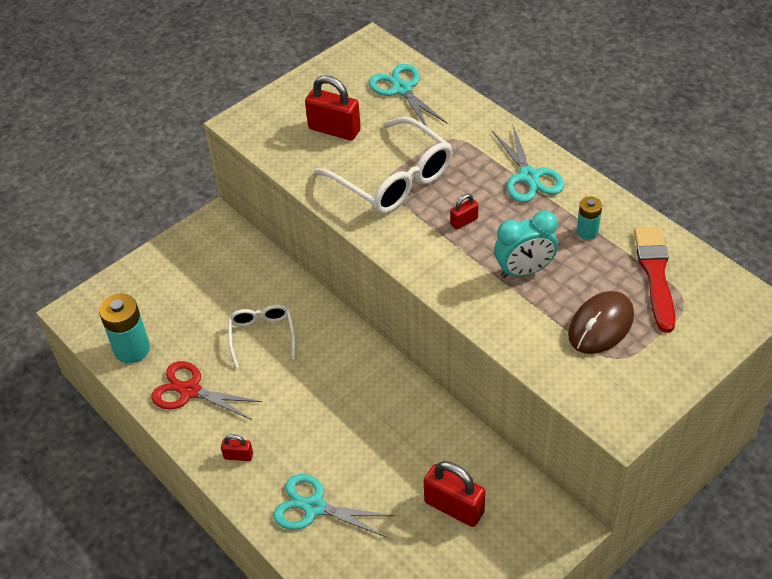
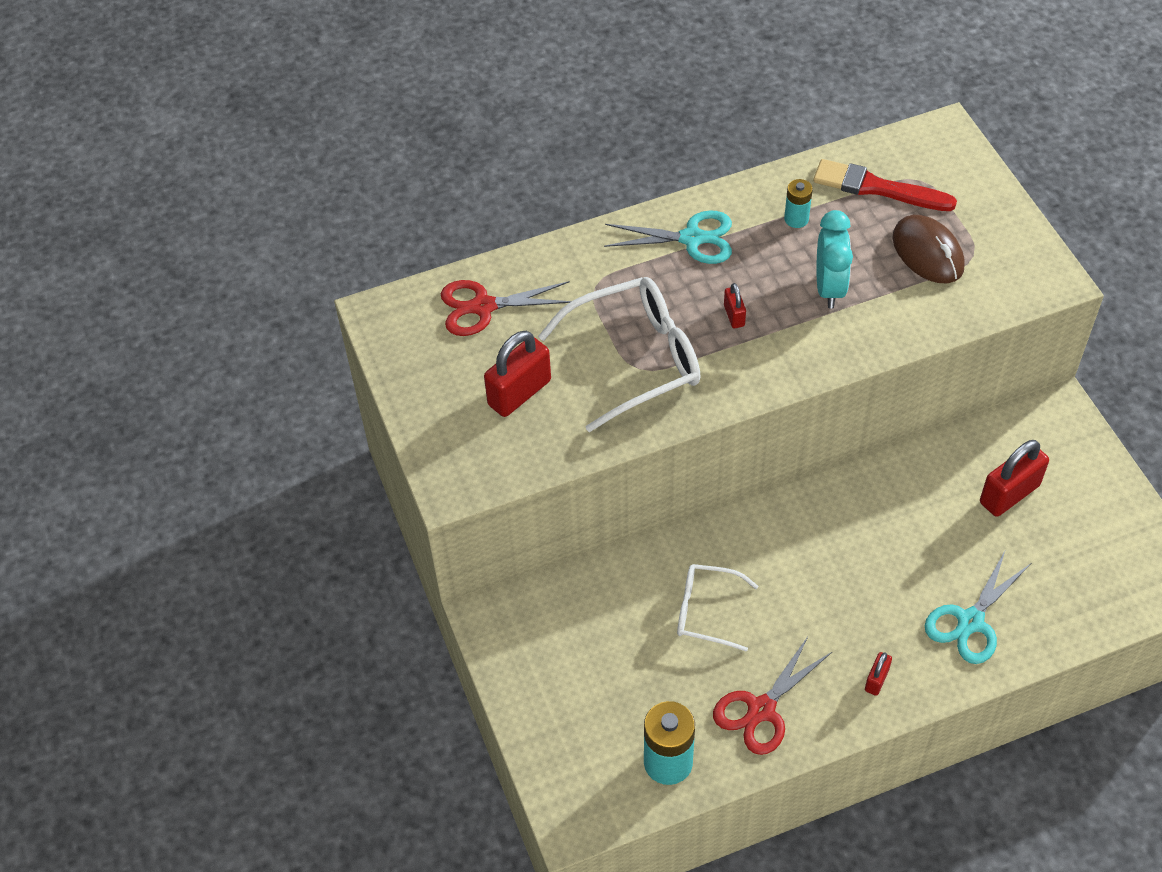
camera: 70 degrees left, 5 degrees up
turquoise scissors [369,64,448,126] -> red scissors [441,280,571,336]

